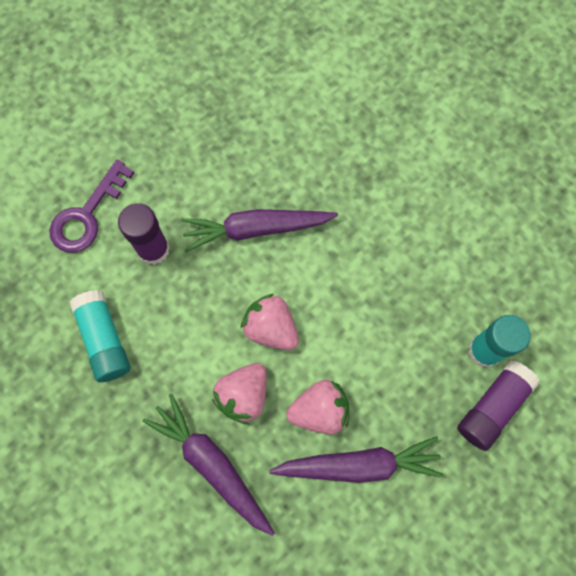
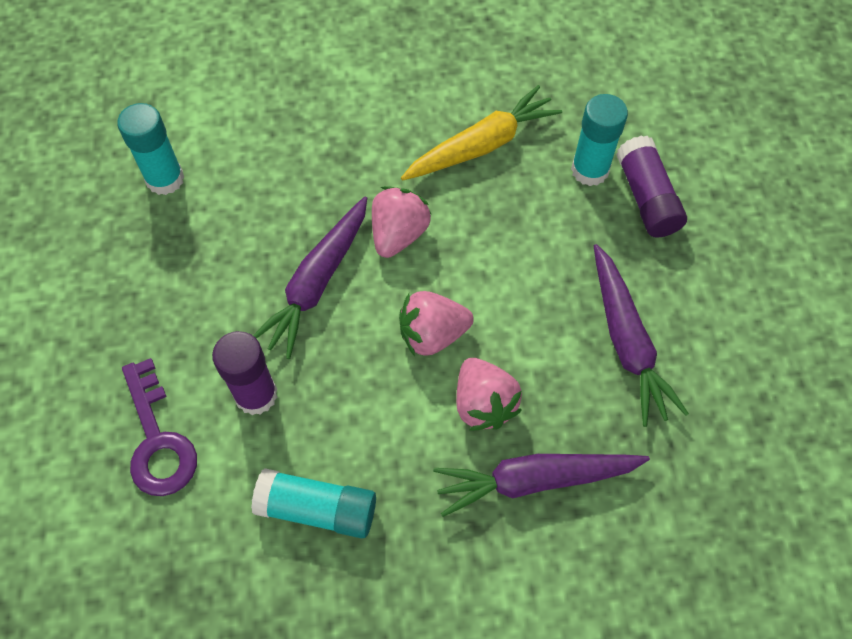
camera: 55 degrees left, 10 degrees down
purple carrot [269,436,444,483] -> purple carrot turned 135 degrees clockwise [594,244,689,427]
pink strawberry [286,380,349,434] -> pink strawberry moved to [372,186,432,258]
none -> turquoise glue stick [117,103,184,195]
none -> yellow carrot [401,85,562,180]

